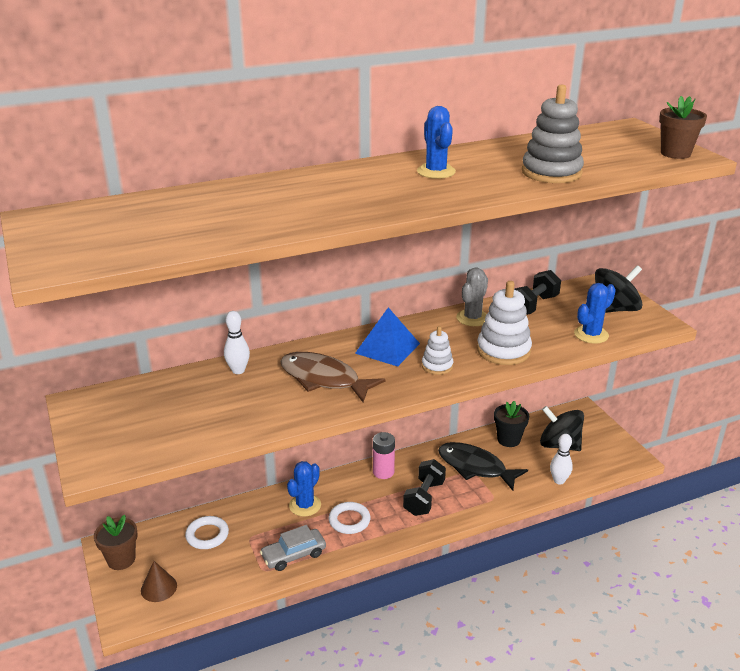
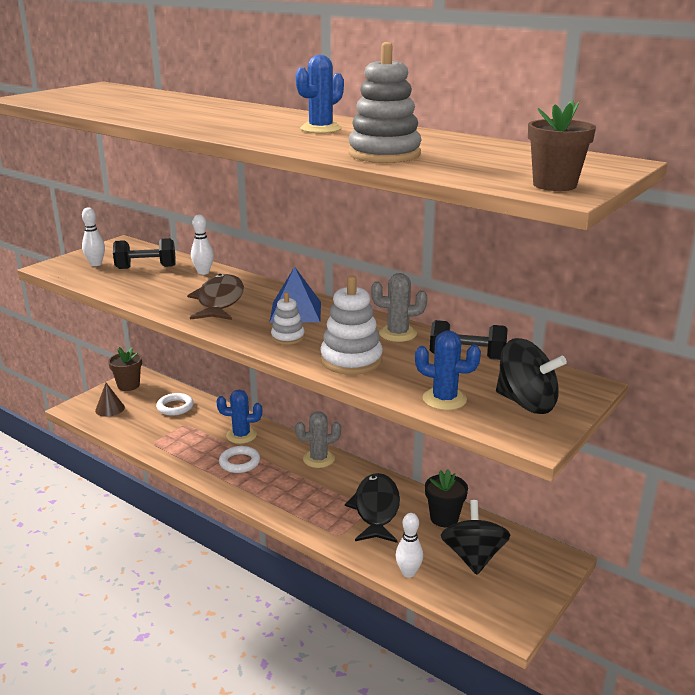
camera: 60 degrees right, 5 degrees down
grey car [260,525,326,571] -> none
pink battery [373,432,395,479] -> grey cactus [295,411,341,468]
black dumbbell [403,459,446,516] -> black dumbbell moved to [113,238,175,269]
none -> white bowling pin [82,207,105,266]

